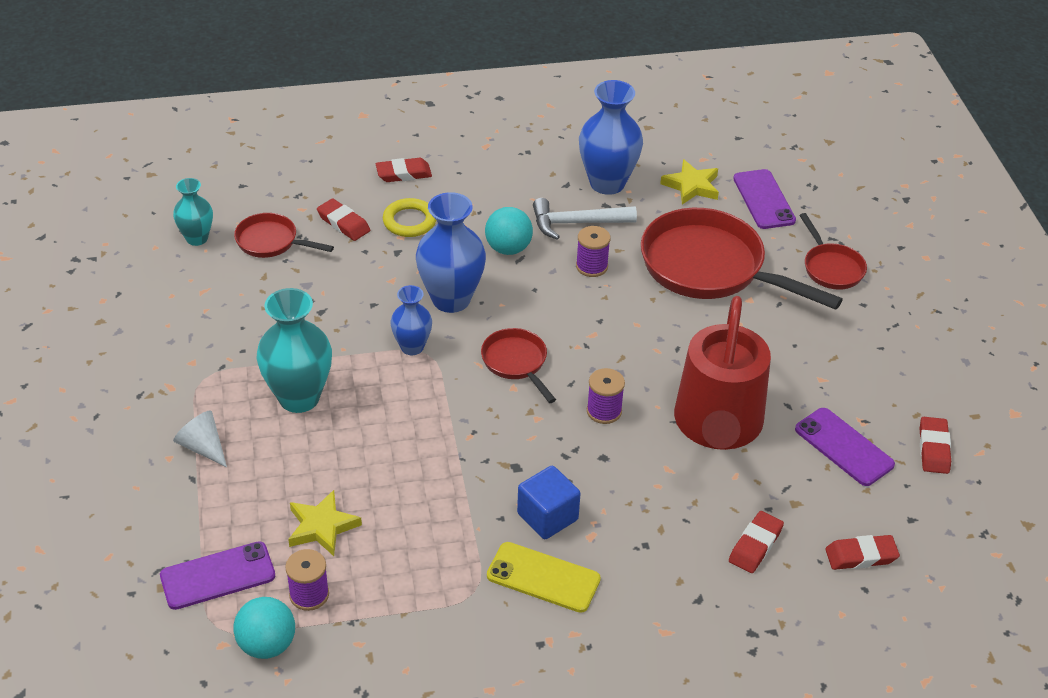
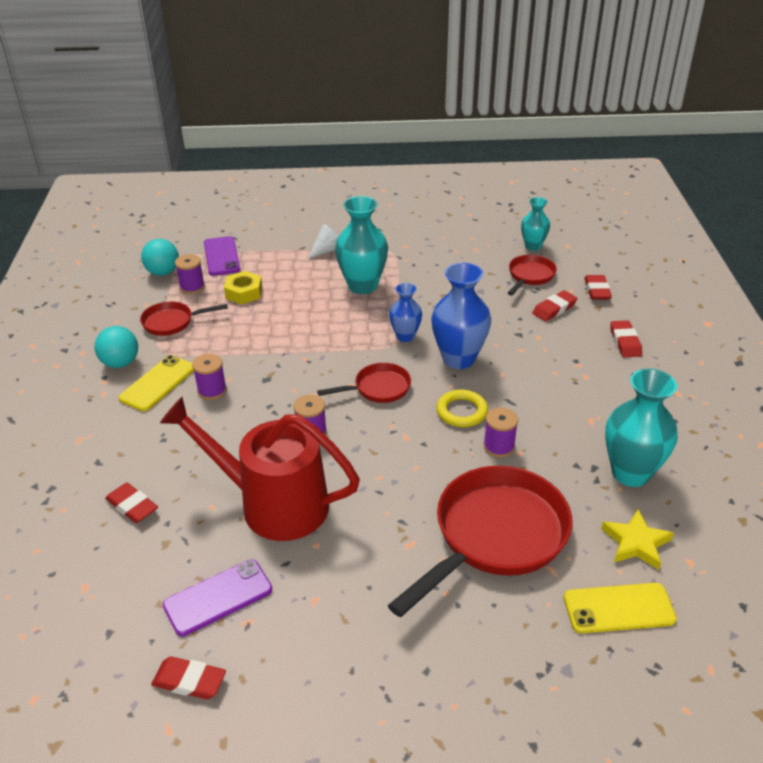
camera: 100 degrees right, 5 degrees down
yellow star [288,490,362,556] -> yellow nut [224,271,262,304]
yellow ring [383,198,436,237] -> yellow ring moved to [436,390,488,427]
turquoise ball [485,207,533,255] -> turquoise ball moved to [95,326,138,368]
blue cube [517,466,581,539] -> purple spool [192,354,227,400]
white hammer [533,198,637,240] -> none
blue vase [579,80,643,195] -> turquoise vase [605,368,678,487]
purple phone [733,169,796,229] -> yellow phone [564,583,677,633]
red pan [799,213,867,290] -> red pan moved to [140,302,228,336]
red eraser [825,535,900,570] -> red eraser moved to [584,275,612,300]

